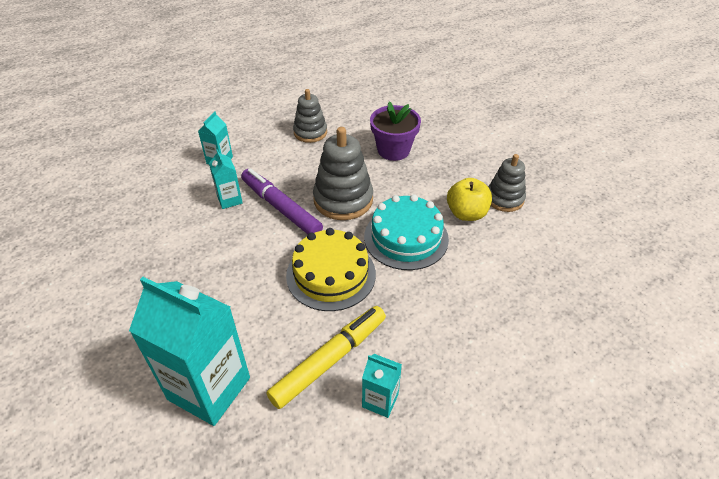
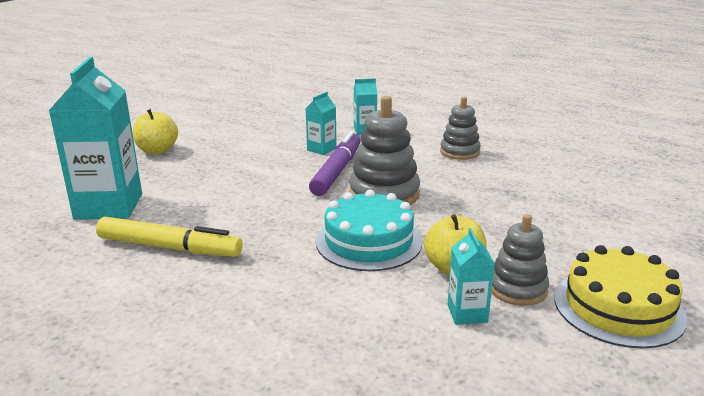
camera: 60 degrees right, 20 degrees down
yellow cake [286,228,376,311] -> yellow cake moved to [554,245,687,349]
turquoise carton [362,354,402,418] -> turquoise carton moved to [448,228,495,325]
purple flower pot [370,102,421,161] -> none
none -> yellow apple [133,109,178,154]

